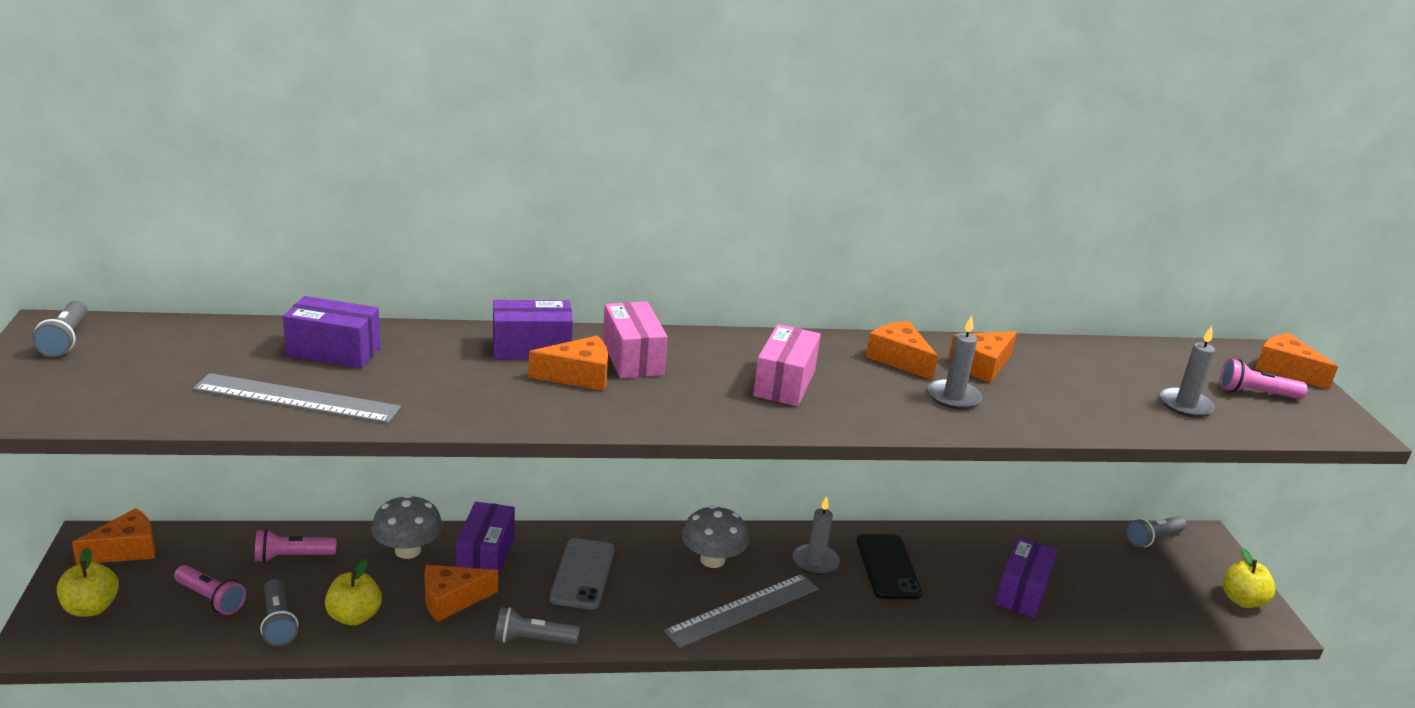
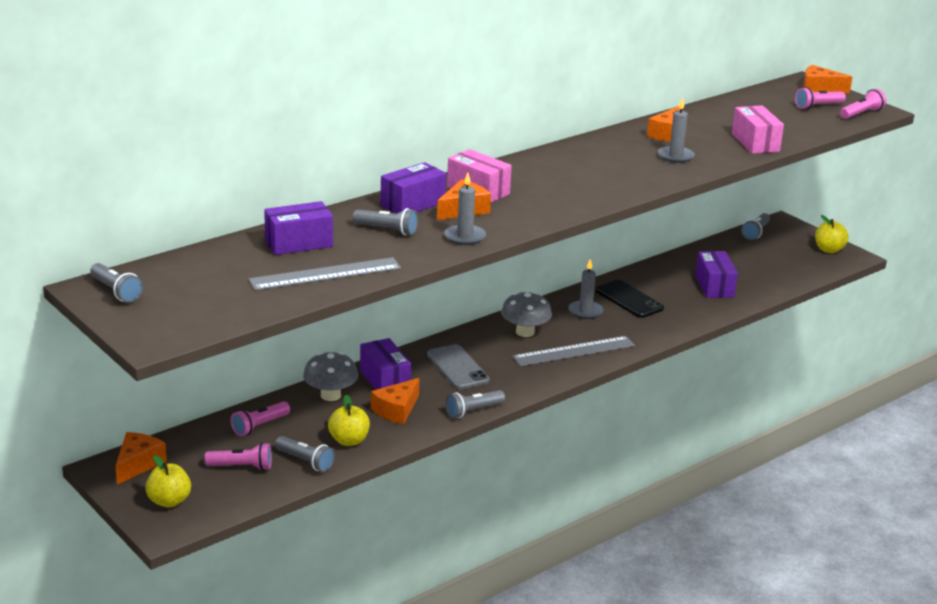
camera: 30 degrees left, 0 degrees up
grey ruler [664,574,818,648] -> grey ruler turned 45 degrees clockwise [512,336,635,366]
pink box [753,324,821,406] -> pink box moved to [732,105,784,154]
orange cheese [866,321,938,380] -> none
grey candle [1160,326,1215,417] -> grey candle moved to [445,173,486,245]
none -> grey flashlight [353,208,418,235]
none -> pink flashlight [840,89,886,119]

